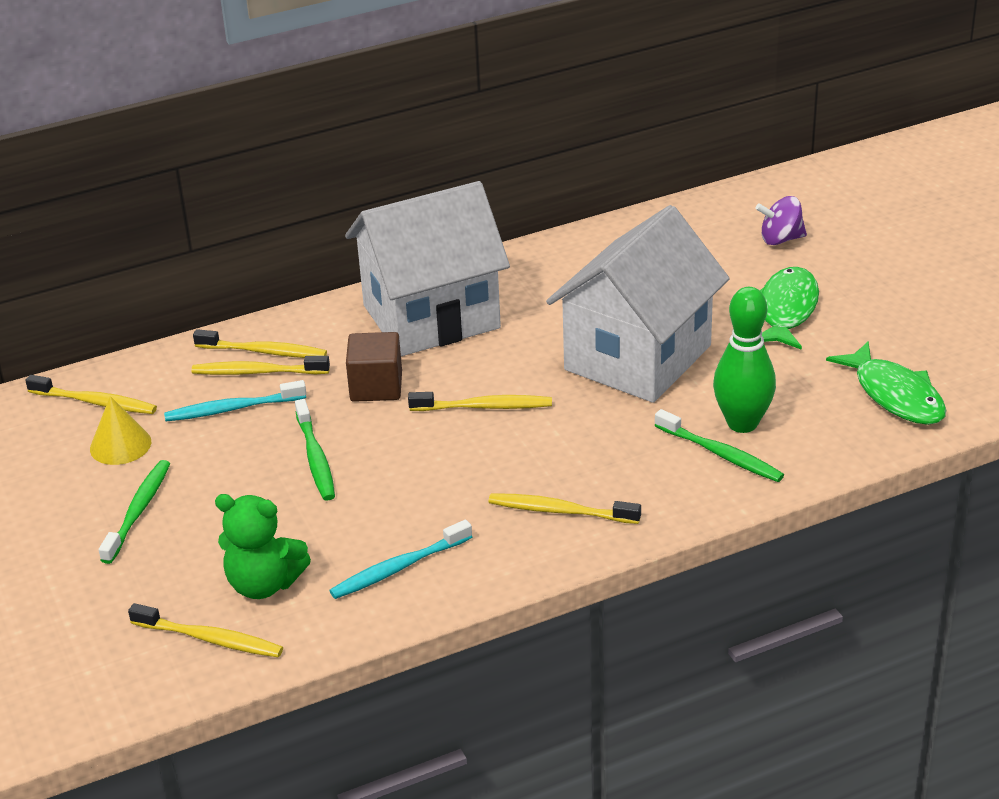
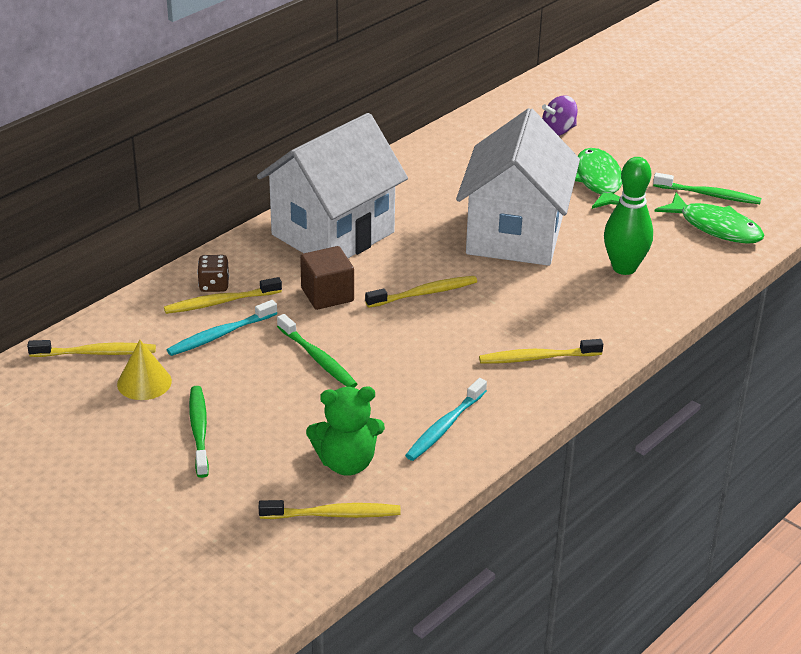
camera: 25 degrees left, 0 degrees up
yellow toothbrush [193,329,327,358] -> brown dice [197,255,229,292]
green toothbrush [655,409,784,482] -> green toothbrush moved to [653,173,761,204]

